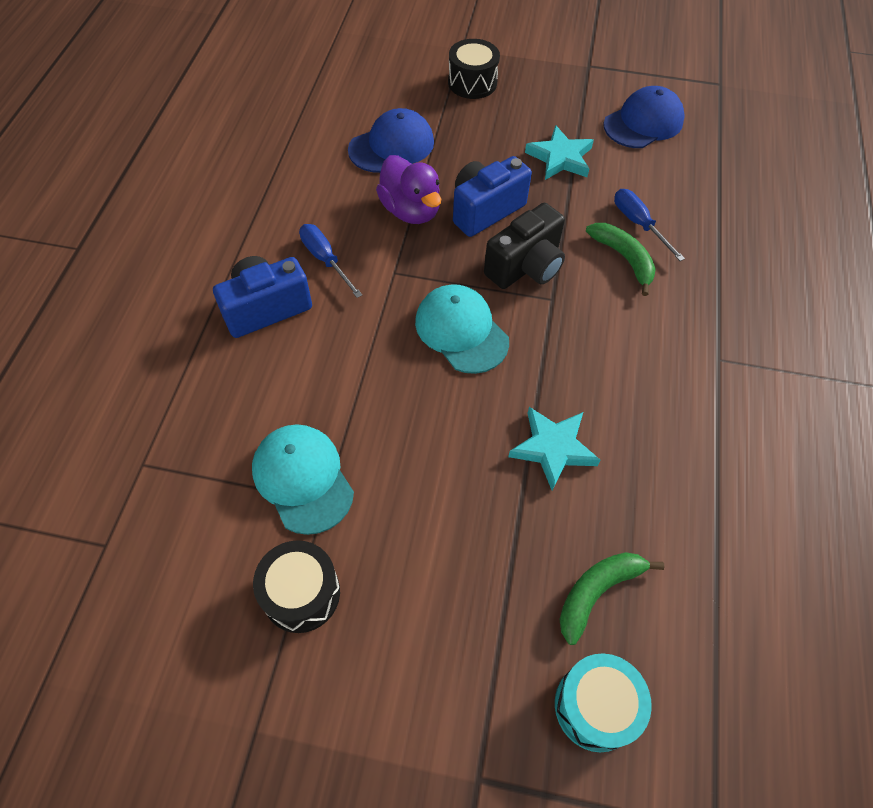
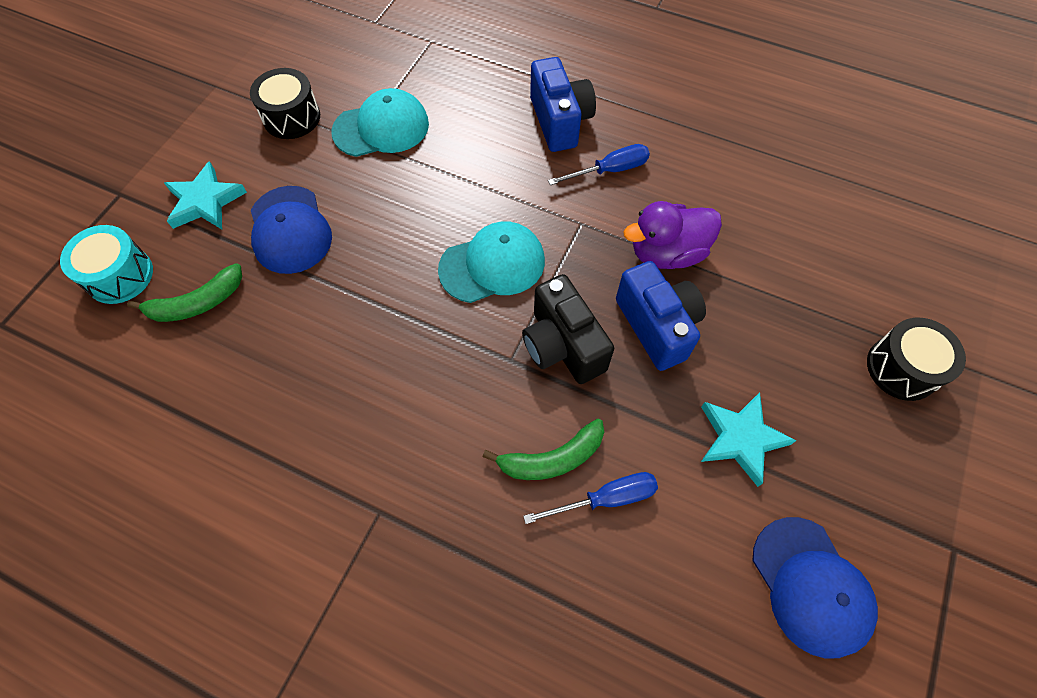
camera: 105 degrees right, 5 degrees up
blue cap [348,108,434,173] -> blue cap moved to [251,186,332,274]
turquoise star [508,407,601,491] -> turquoise star moved to [164,161,247,229]
green banana [559,552,665,645] -> green banana turned 90 degrees clockwise [127,263,242,322]

